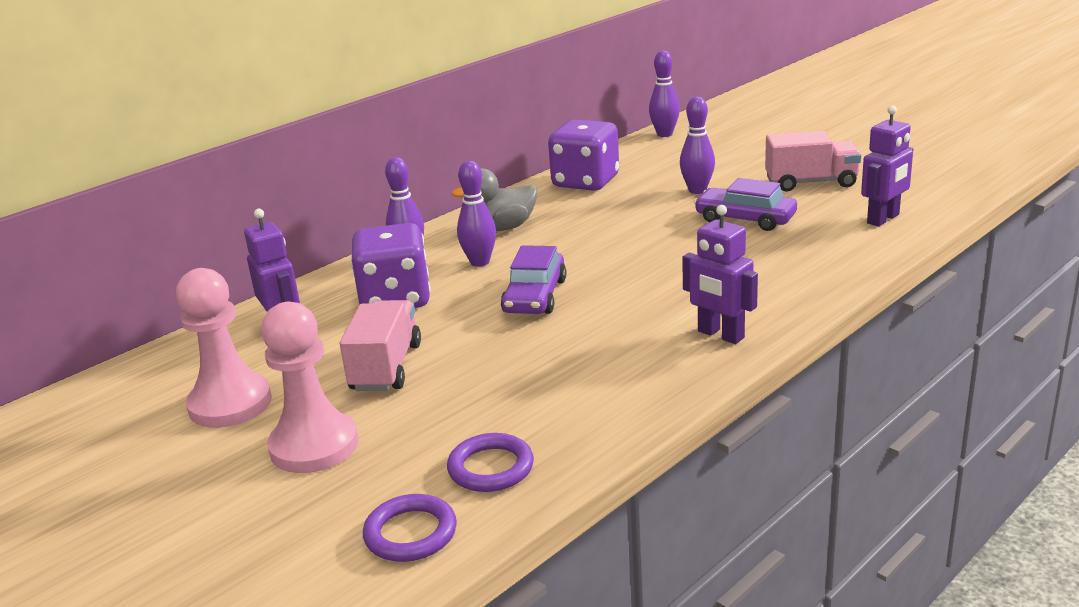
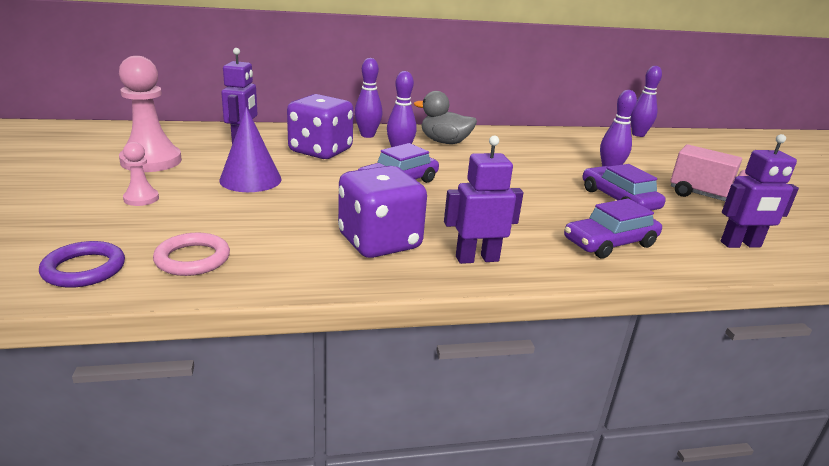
camera: 30 degrees right, 0 degrees up
pink pawn [261,302,358,473] -> pink pawn [123,142,159,206], size x0.50
pink truck [340,300,421,391] -> purple cone [219,107,281,192]
purple ring [447,433,534,492] -> pink ring [153,233,230,276]
purple dice [548,120,619,191] -> purple dice moved to [338,166,427,258]
purple robot [682,205,758,344] -> purple robot turned 90 degrees clockwise [444,136,523,264]
none -> purple car [564,199,662,259]

